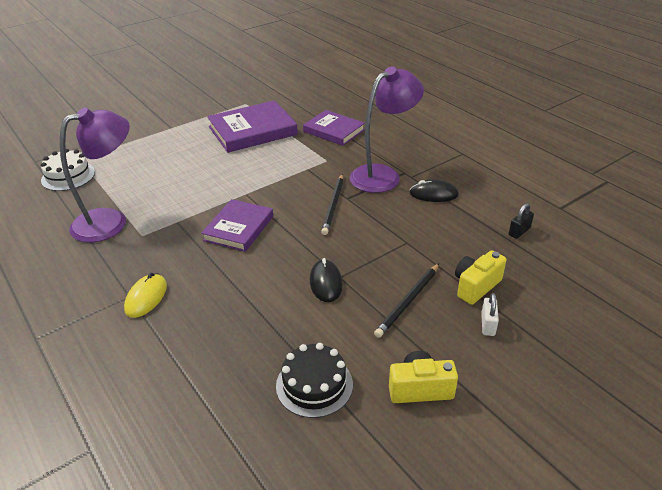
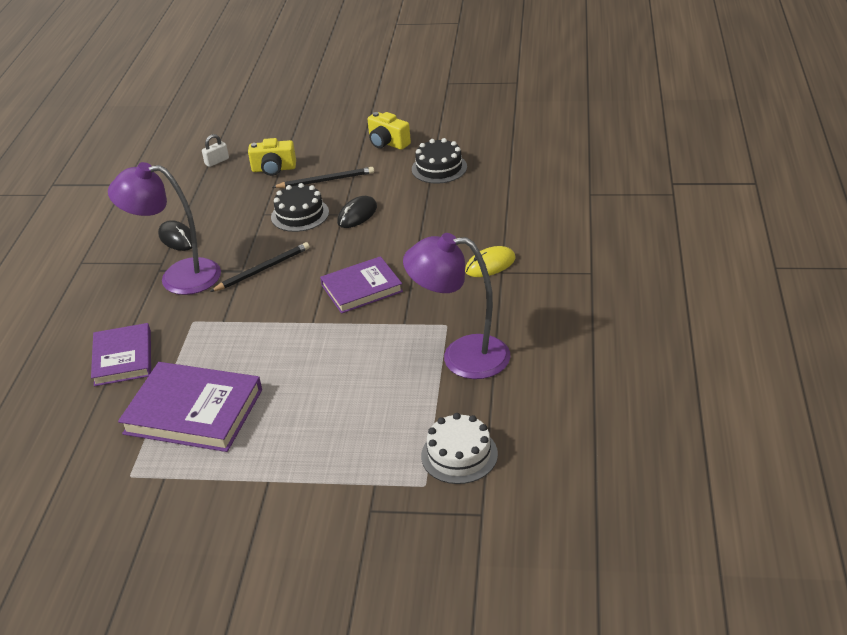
camera: 135 degrees left, 0 degrees up
white padlock [481,293,499,336] -> white padlock moved to [202,134,229,167]
black padlock [509,203,534,239] -> none
none -> black cake [271,183,329,232]

